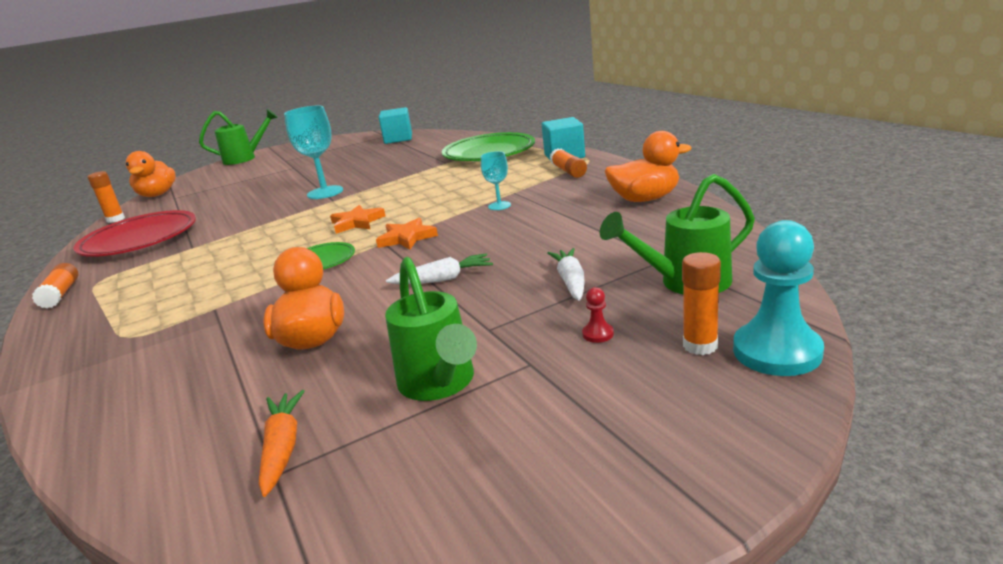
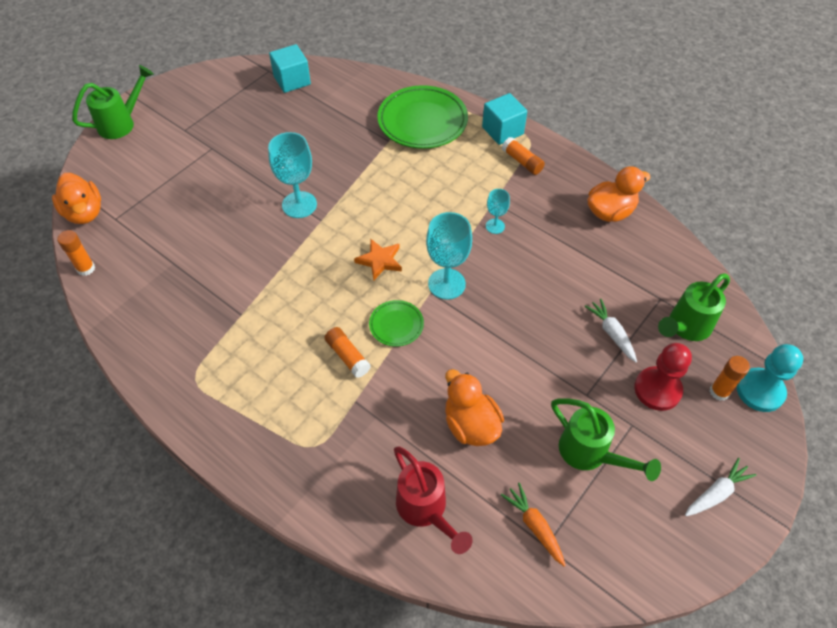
camera: 25 degrees left, 30 degrees up
orange glue stick [32,263,79,308] -> orange glue stick moved to [325,327,371,378]
red plate [73,210,196,257] -> none
orange star [376,218,438,250] -> turquoise goblet [426,212,472,300]
white carrot [386,253,493,284] -> white carrot moved to [685,458,756,516]
red pawn [582,287,614,343] -> red pawn [634,343,692,411], size x2.41
none -> red watering can [394,446,473,554]

